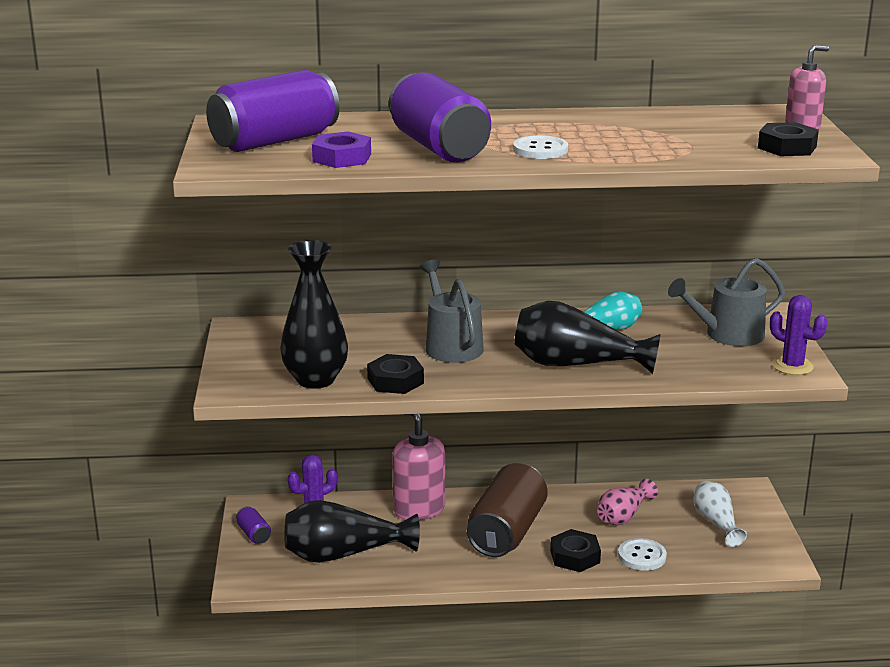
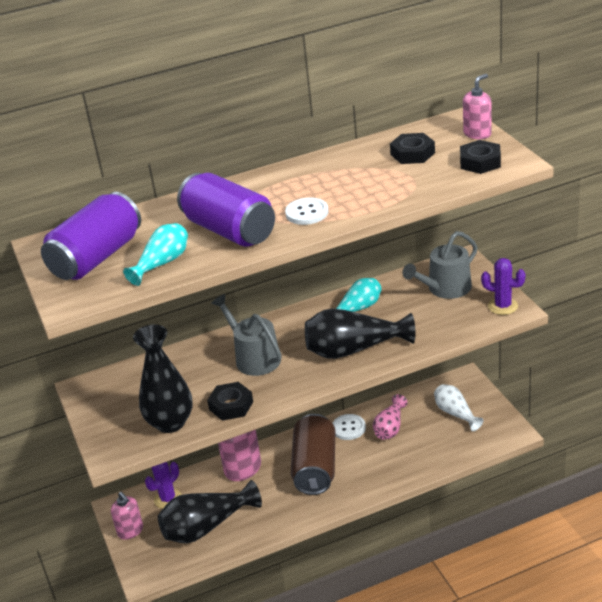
camera: 15 degrees left, 10 degrees up
purple can [236,506,271,544] -> pink soap dispenser [111,492,143,540]
purple nut [312,131,371,168] -> turquoise vase [123,223,188,286]
black nut [550,529,601,572] -> black nut moved to [390,133,435,164]
white button [618,538,667,571] -> white button moved to [332,414,366,440]

